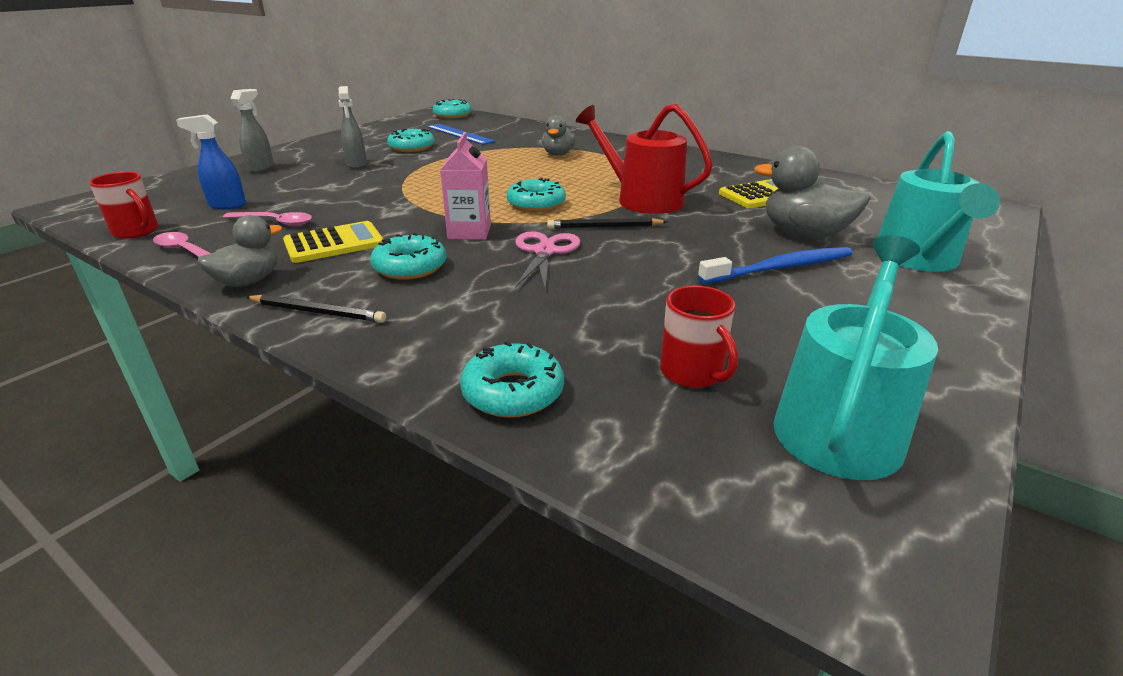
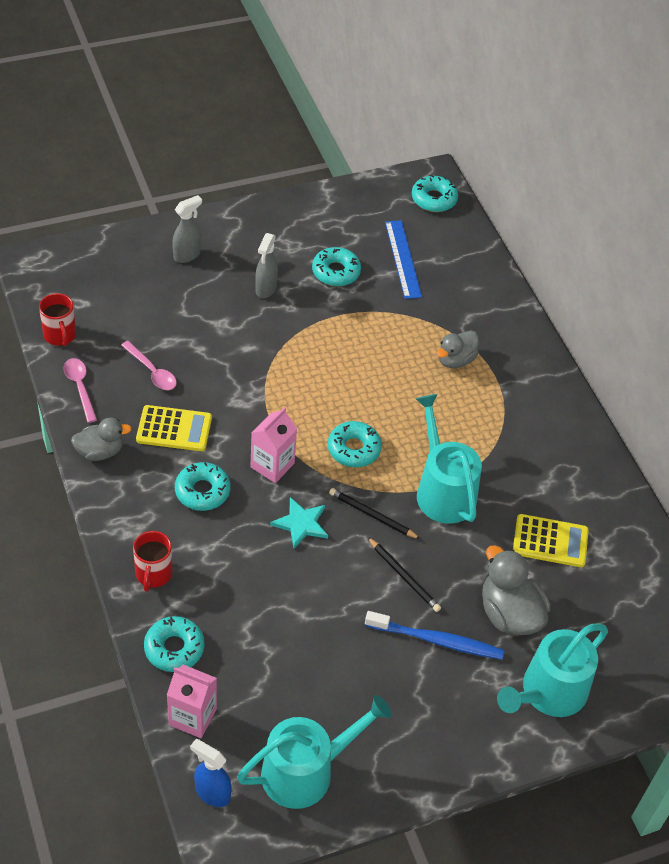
camera: 30 degrees right, 20 degrees up
blue spray bottle [176,114,246,209] -> blue spray bottle moved to [190,739,232,807]
black pencil [246,295,386,323] -> black pencil moved to [368,537,441,612]
pink scissors [515,231,580,290] -> turquoise star [270,497,328,549]
red watering can [576,104,713,214] -> turquoise watering can [416,394,482,524]
red mug [660,285,738,388] -> red mug moved to [133,531,173,592]
none -> pink carton [167,665,217,738]

